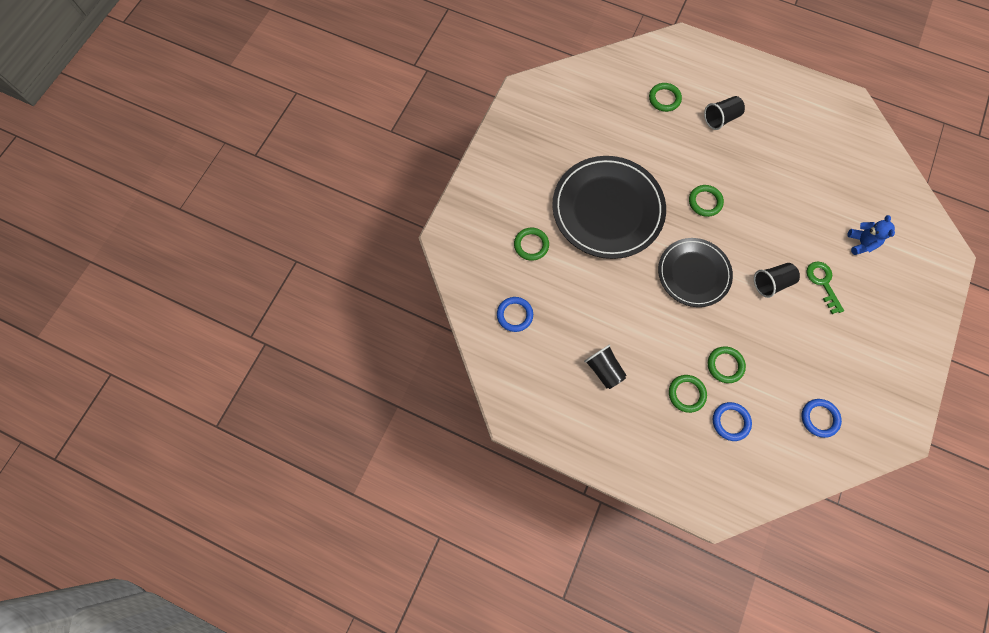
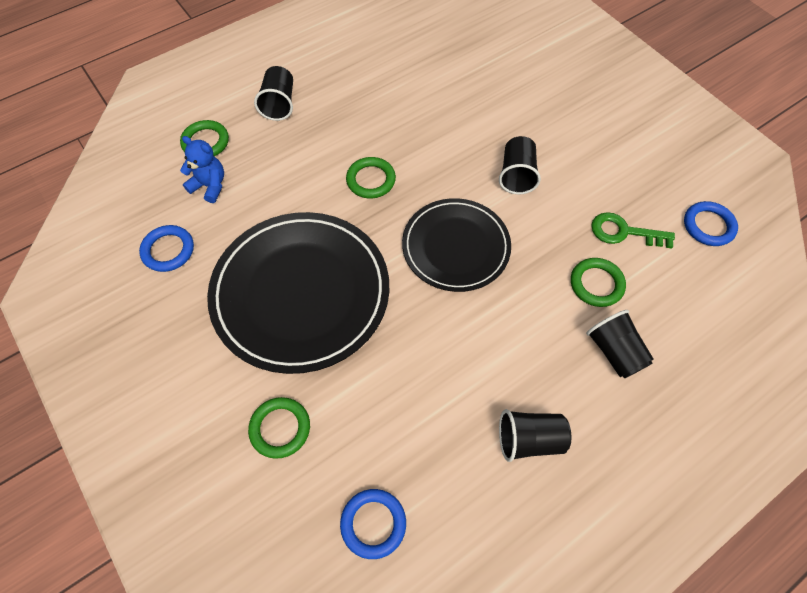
camera: 60 degrees left, 10 degrees down
green ring [669,375,707,413] -> black cup [586,310,654,378]
blue ring [713,402,752,441] -> blue ring moved to [139,225,194,272]
green key [806,261,844,314] -> green key moved to [591,212,675,249]
blue teddy bear [848,215,895,255] -> blue teddy bear moved to [180,136,224,203]

